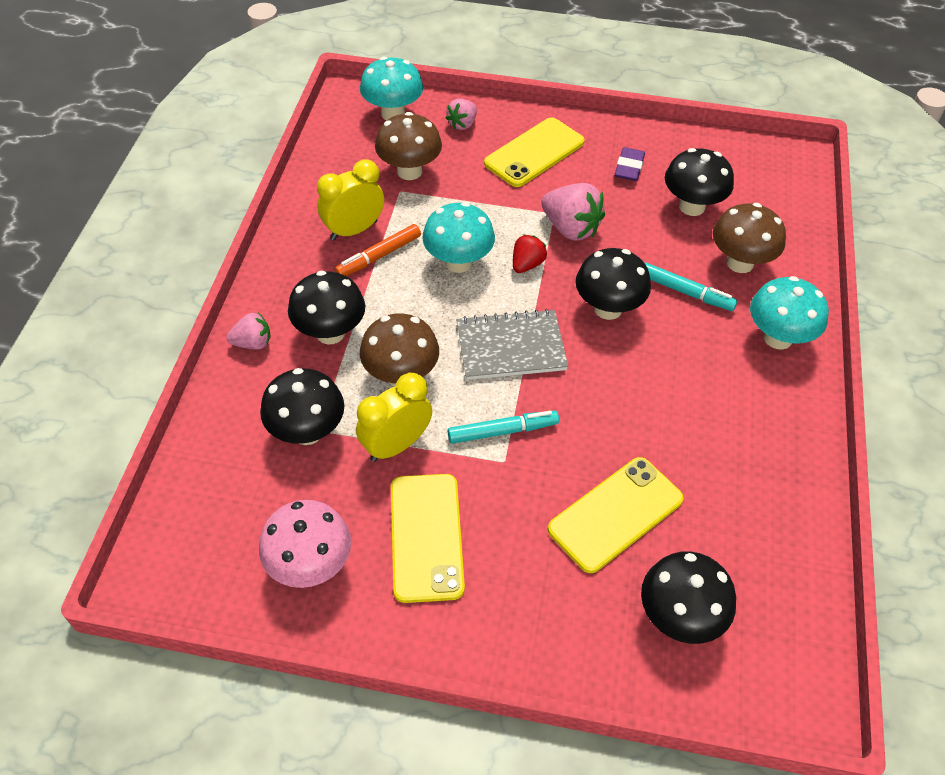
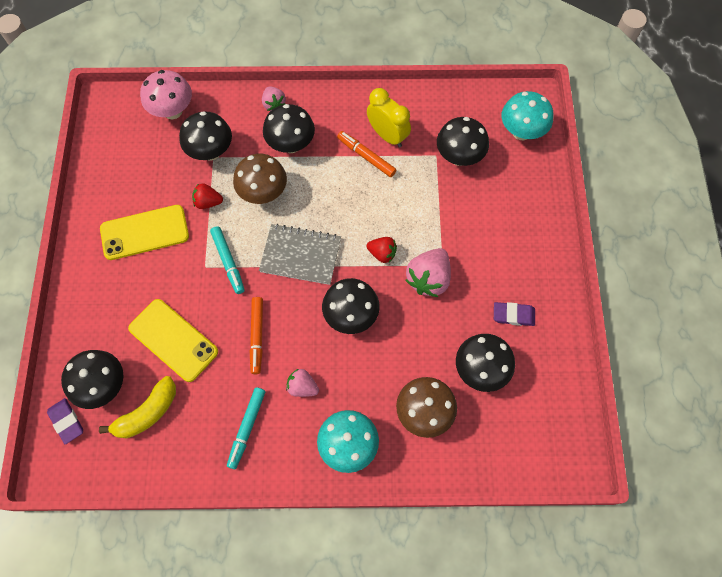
camera: 80 degrees right, 15 degrees up
pink mushroom [259,500,351,588] -> pink mushroom moved to [140,70,192,119]
yellow clock [356,373,432,462] -> red strawberry [192,183,223,209]
brown mushroom [375,112,442,180] -> black mushroom [437,117,489,166]
turquoise mushroom [422,202,495,273] -> none
pink strawberry [446,99,477,130] -> pink strawberry moved to [286,369,319,397]
grey notebook [456,309,568,380] -> grey notebook turned 60 degrees counterclockwise [259,224,341,285]
yellow phone [484,117,585,187] -> none
turquoise marker [645,263,738,311] -> turquoise marker moved to [227,387,266,469]
none -> purple eraser [47,398,83,445]
none -> yellow banana [99,376,176,439]
none -> orange marker [250,297,263,374]

